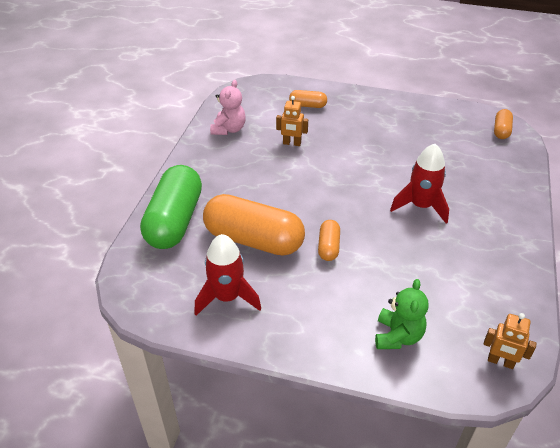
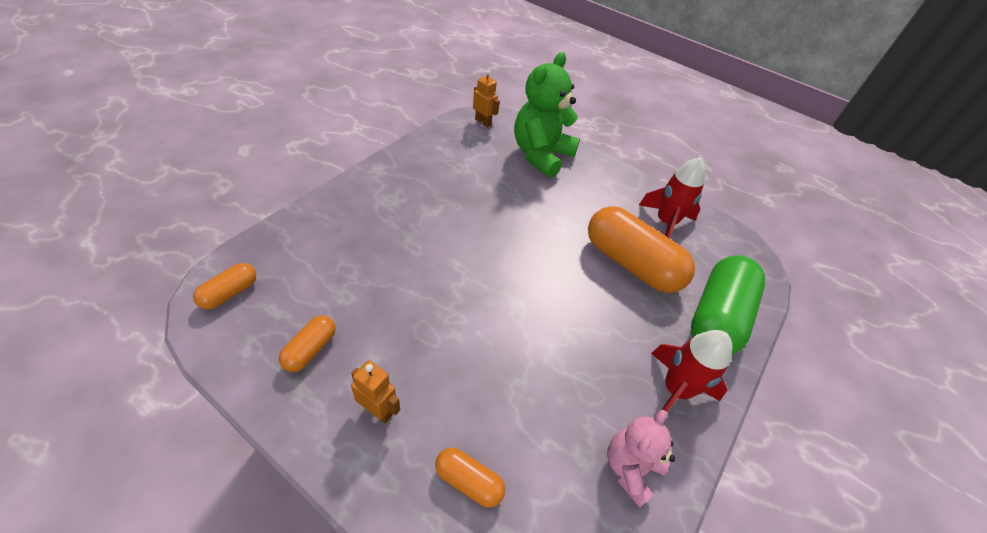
camera: 165 degrees left, 5 degrees up
orange robot [276,96,308,146] -> orange robot moved to [351,360,400,423]
orange capsule [318,220,340,261] -> orange capsule moved to [279,316,335,372]
green teddy bear [375,279,429,349] -> green teddy bear [514,52,580,178], size x1.72
red rocket [390,144,449,224] -> red rocket moved to [651,330,732,412]

